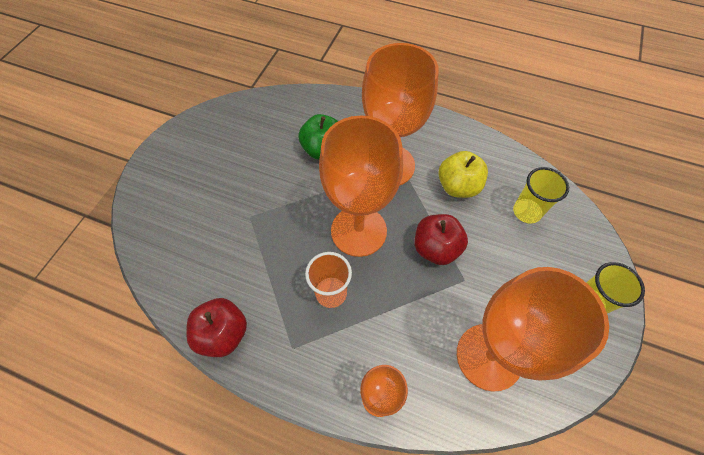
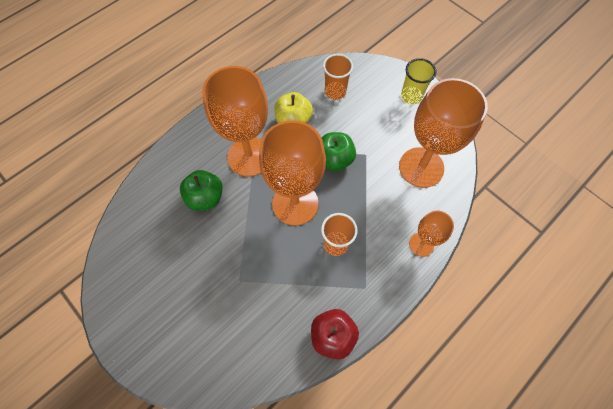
camera: 65 degrees left, 5 degrees up
red apple [414,214,468,265] -> green apple [322,132,356,171]
yellow cup [513,167,569,224] -> orange cup [323,54,353,100]

